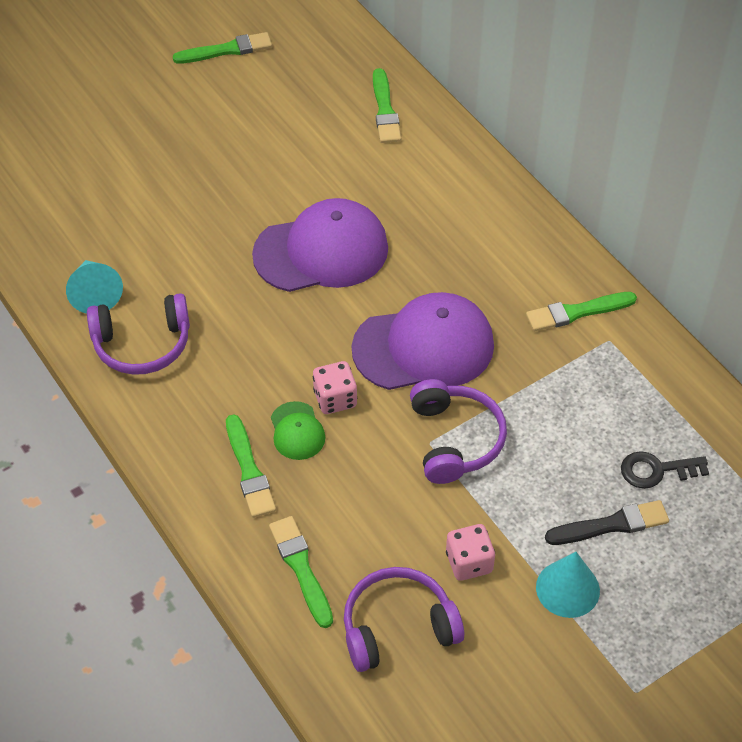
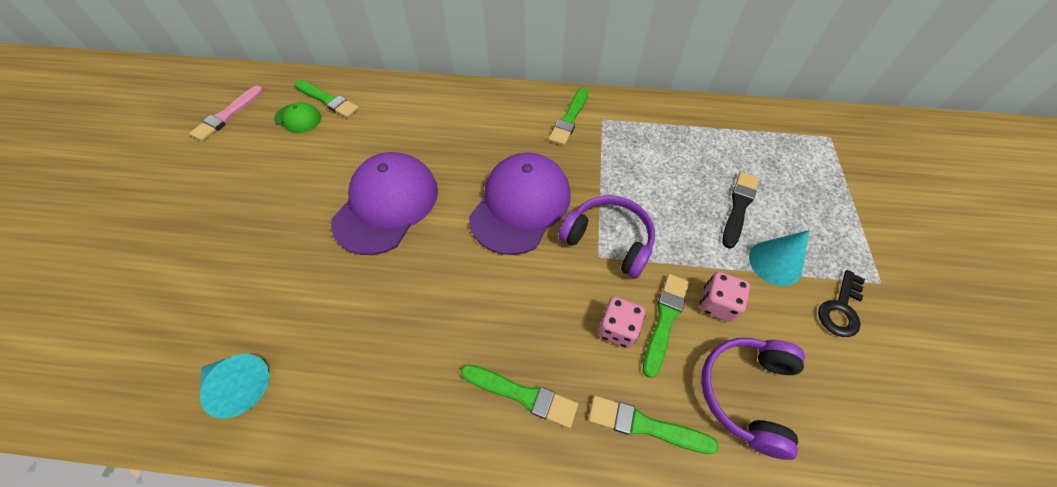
camera: 50 degrees left, 5 degrees up
purple headphones [87,293,190,375] -> none
green brush [173,32,272,64] -> green brush moved to [643,274,689,378]
green cap [271,401,325,460] -> green cap moved to [274,102,321,133]
pink dice [313,361,357,414] -> pink dice moved to [598,296,645,348]
black key [621,451,709,489] -> black key moved to [818,270,865,337]
none -> pink brush [189,86,263,141]

